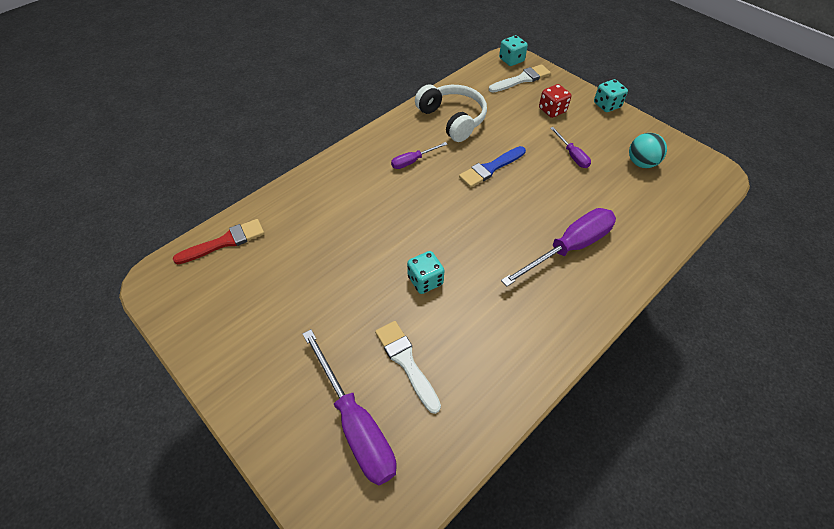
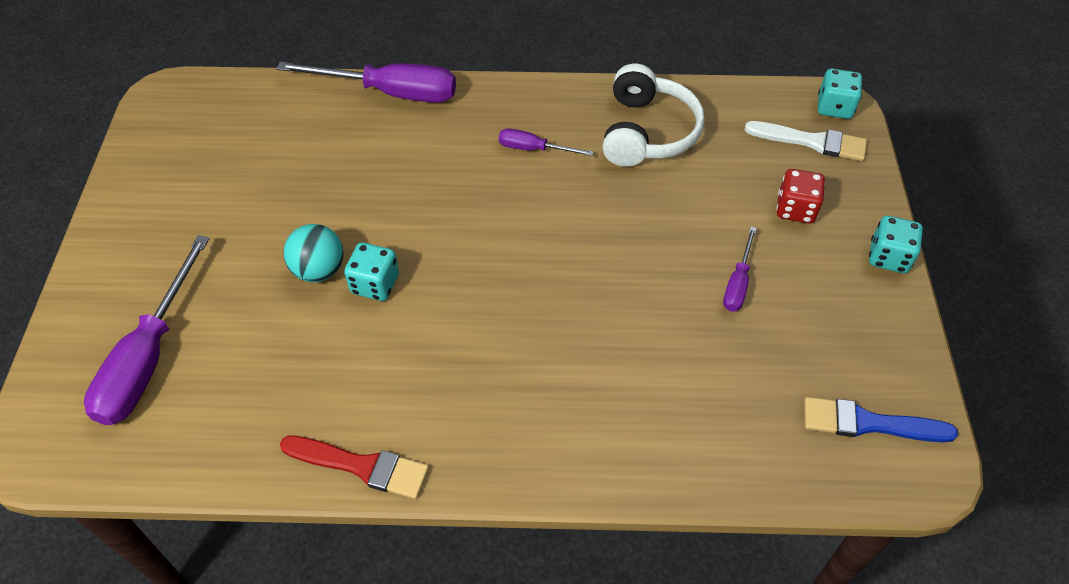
camera: 45 degrees right, 0 degrees up
red brush [173,219,265,264] -> red brush moved to [280,435,429,499]
white brush [375,321,441,414] -> none
blue brush [459,146,526,188] -> blue brush moved to [804,397,958,442]
purple screwdriver [501,208,616,287] -> purple screwdriver moved to [277,62,456,103]
turquoise ball [629,133,667,168] -> turquoise ball moved to [284,224,343,282]

